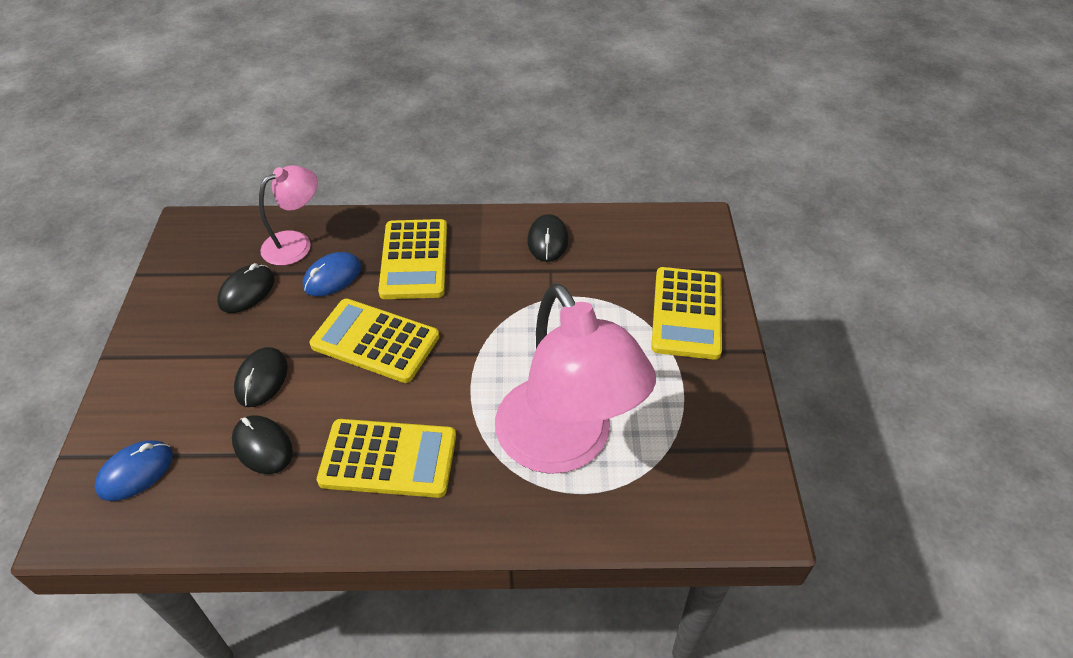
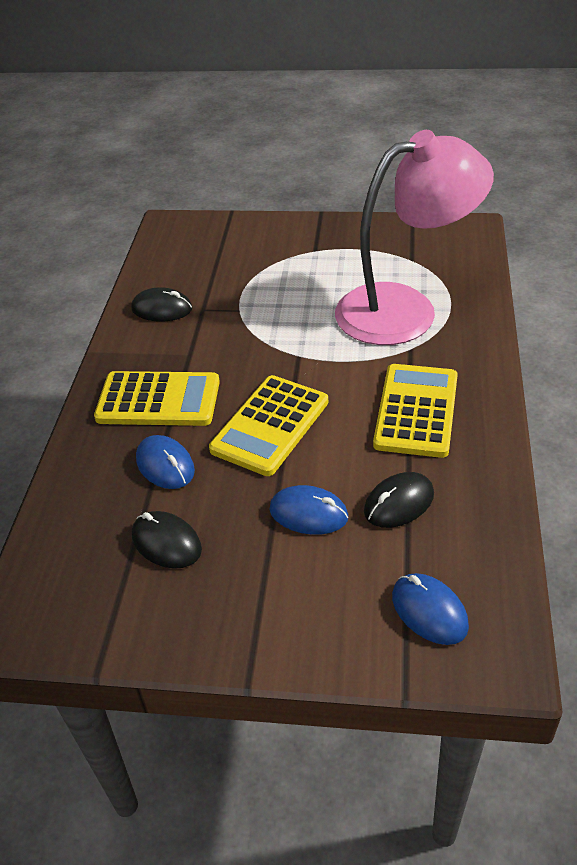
camera: 80 degrees left, 5 degrees down
black mouse [234,347,288,407] -> blue mouse [269,485,348,535]
pink lamp [259,165,318,266] -> none
yellow calculator [651,267,722,360] -> none

